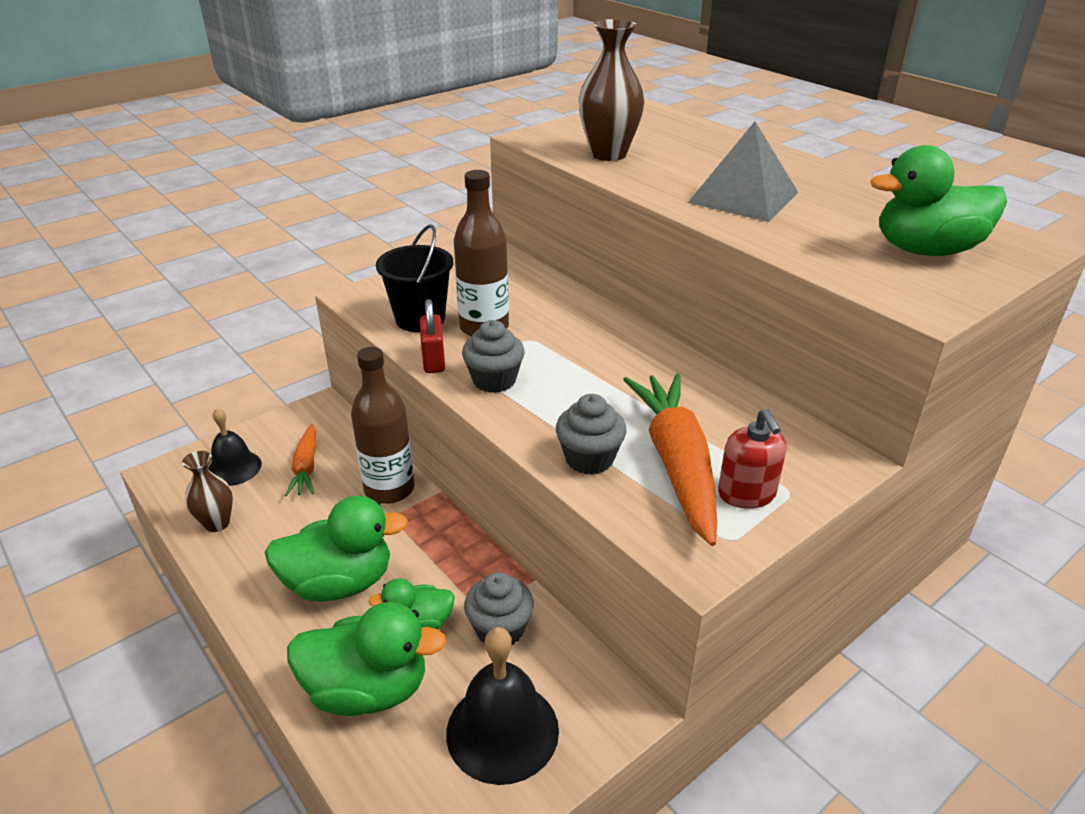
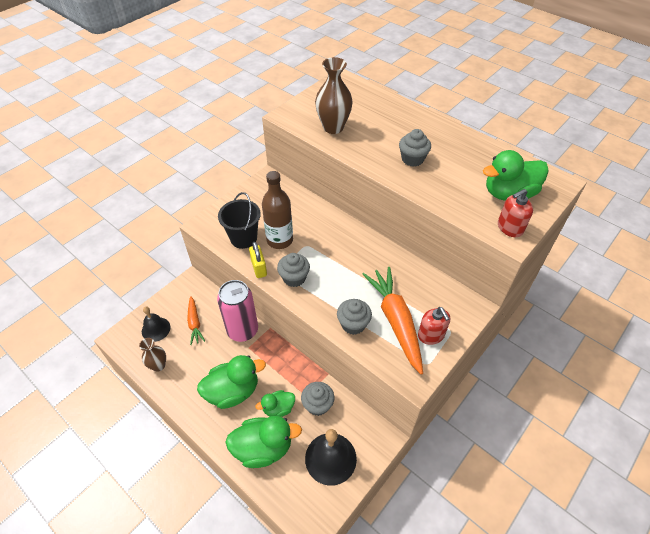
camera: 10 degrees left, 15 degrees up
brown bottle [351,347,415,504] -> pink can [217,280,258,342]
red padlock [420,299,445,373] -> yellow padlock [249,242,267,278]
grey pyramid [688,121,798,222] -> grey cupcake [399,129,431,167]
none -> red soap dispenser [498,189,533,237]

